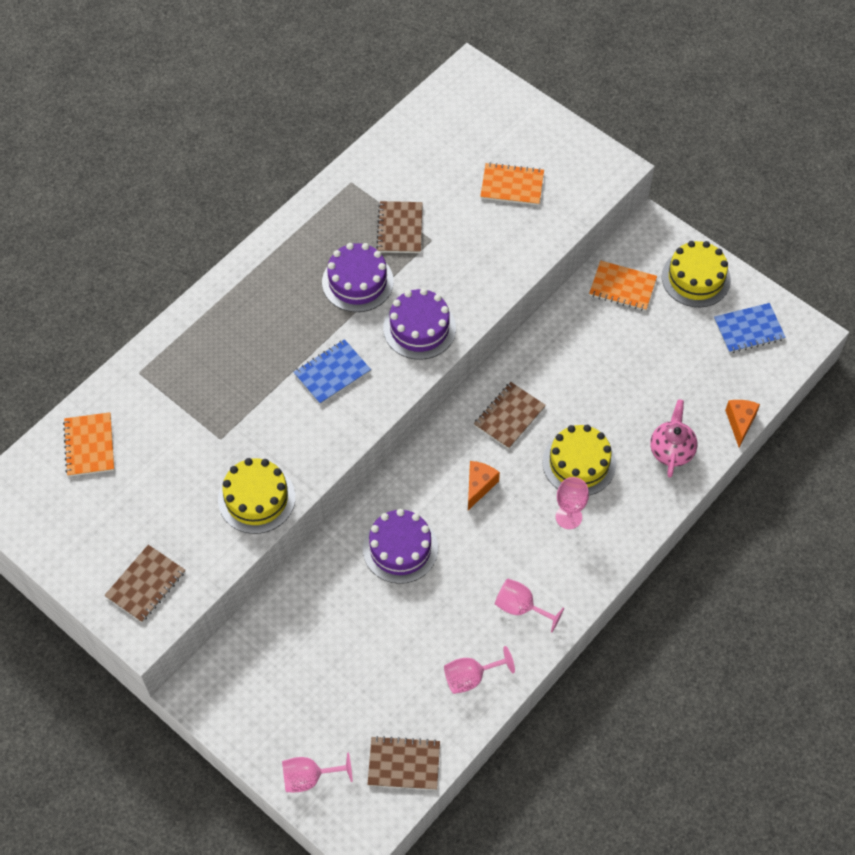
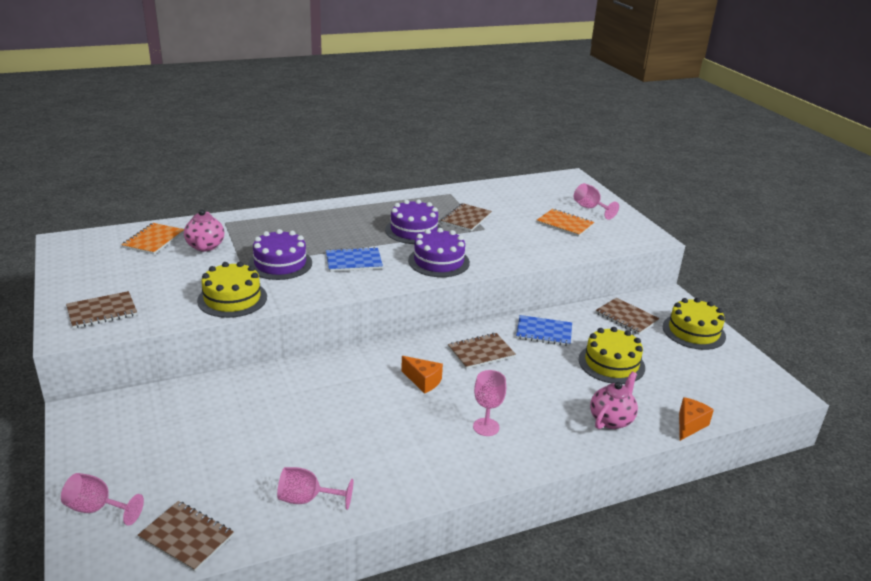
camera: 25 degrees right, 30 degrees down
purple cake [363,509,438,584] -> purple cake moved to [248,229,312,280]
orange cheese [468,461,500,510] -> orange cheese turned 75 degrees clockwise [401,356,443,394]
pink goblet [495,578,564,632] -> pink goblet moved to [574,183,619,220]
yellow cake [542,425,616,495] -> yellow cake moved to [579,327,645,384]
orange notebook [589,261,657,311] -> brown notebook [596,298,660,335]
blue notebook [714,303,786,353] -> blue notebook moved to [516,315,572,346]
none -> pink teapot [184,210,224,252]

